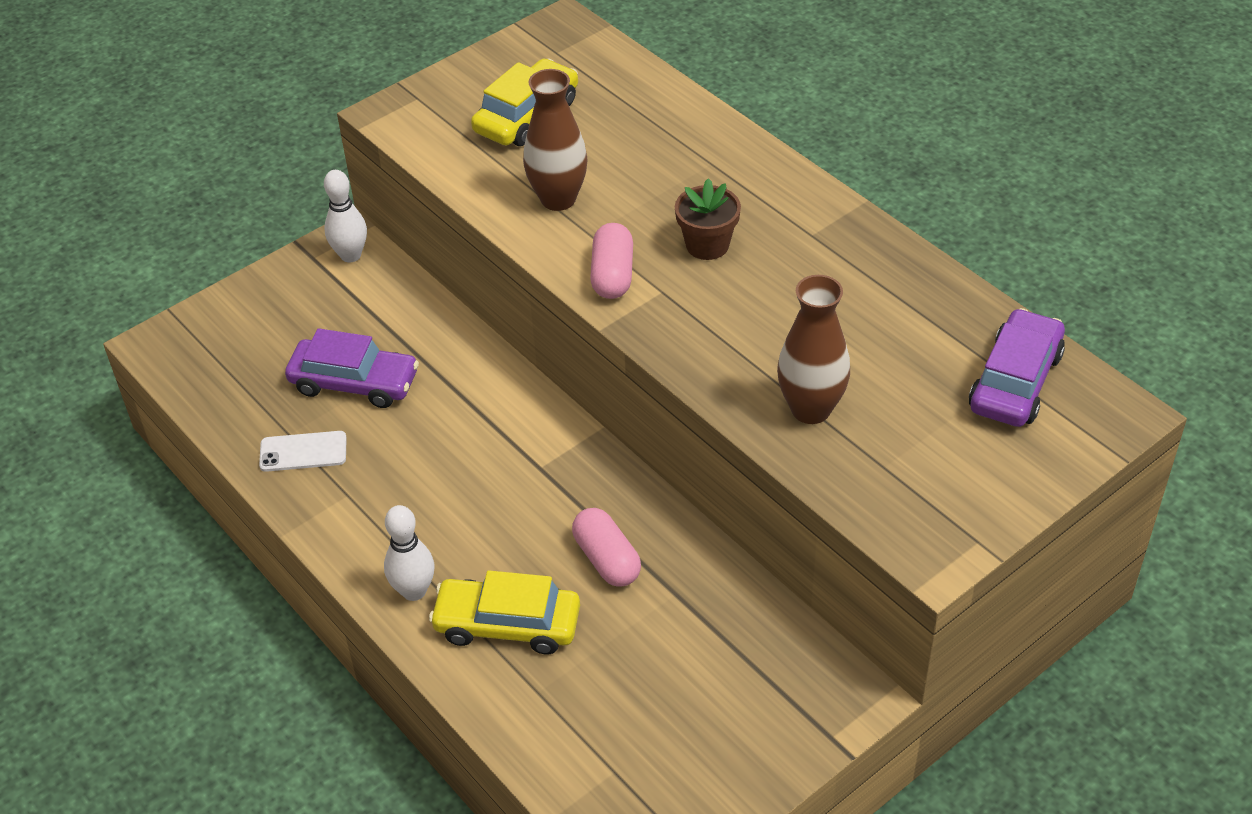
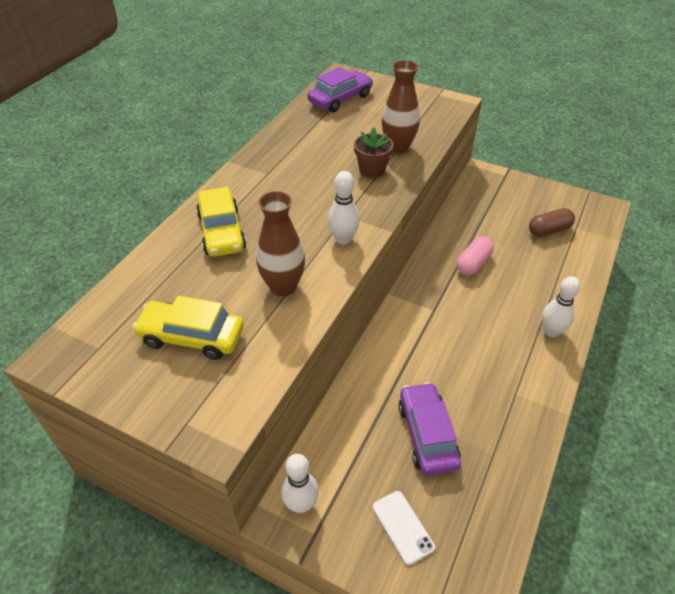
camera: 115 degrees left, 0 degrees up
white phone [259,431,347,472] -> white phone moved to [372,491,435,565]
yellow car [429,570,580,654] -> yellow car moved to [196,187,246,257]
pink capsule [590,223,633,299] -> white bowling pin [328,171,360,245]
brown flower pot [675,178,741,260] -> brown flower pot moved to [354,127,394,178]
purple car [969,308,1065,427] -> purple car turned 135 degrees clockwise [307,67,373,112]
none -> brown capsule [529,208,575,237]

